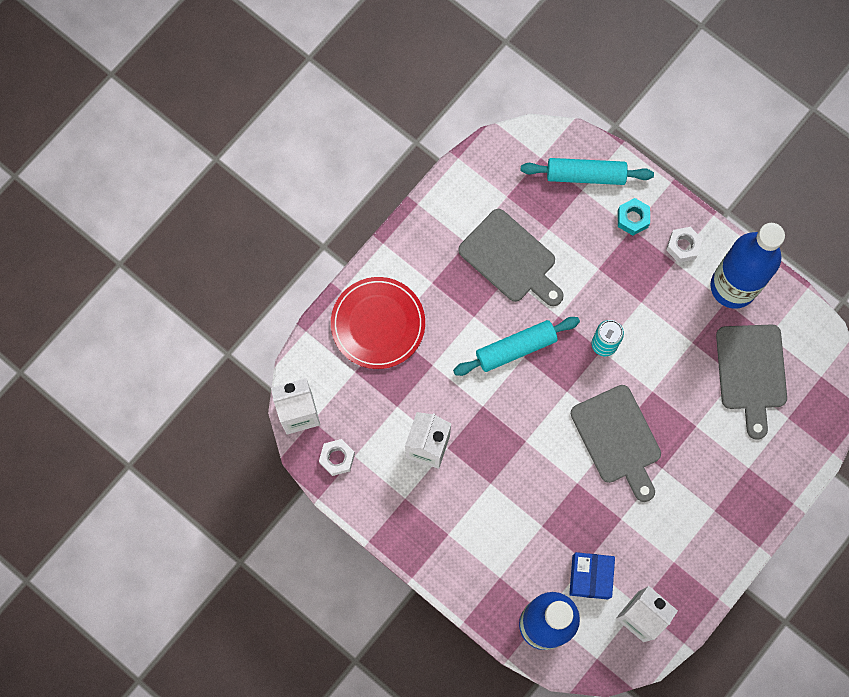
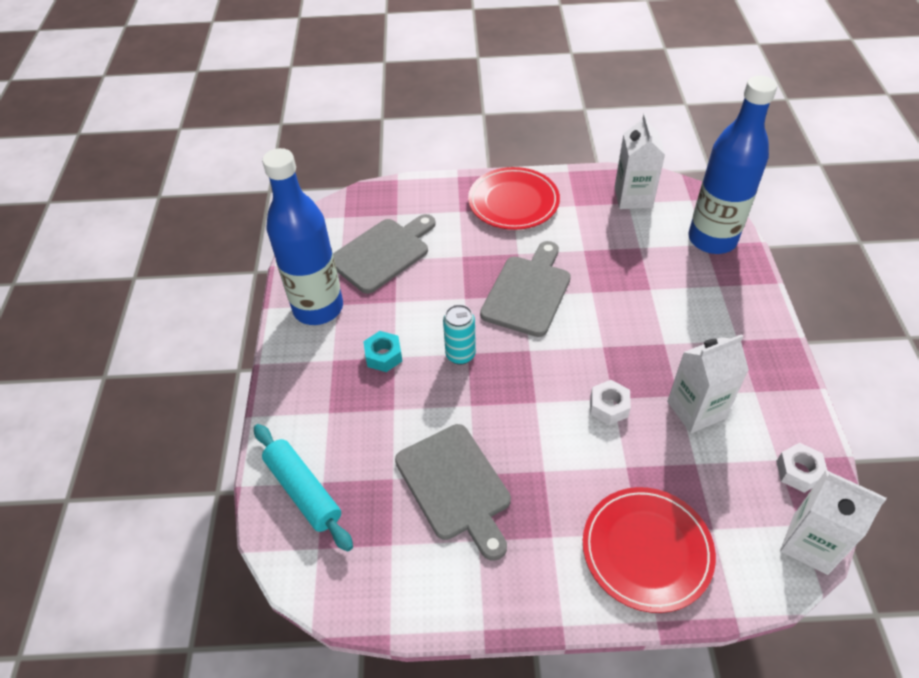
camera: 130 degrees left, 25 degrees down
turquoise rolling pin [453,317,580,376] -> none
grey cutting board [458,209,564,306] -> grey cutting board turned 150 degrees clockwise [395,424,511,561]
blue box [569,552,615,600] -> none
turquoise nut [618,198,650,235] -> turquoise nut moved to [363,331,402,372]
white nut [666,227,703,263] -> white nut moved to [590,380,631,425]
none -> red plate [468,167,560,230]

